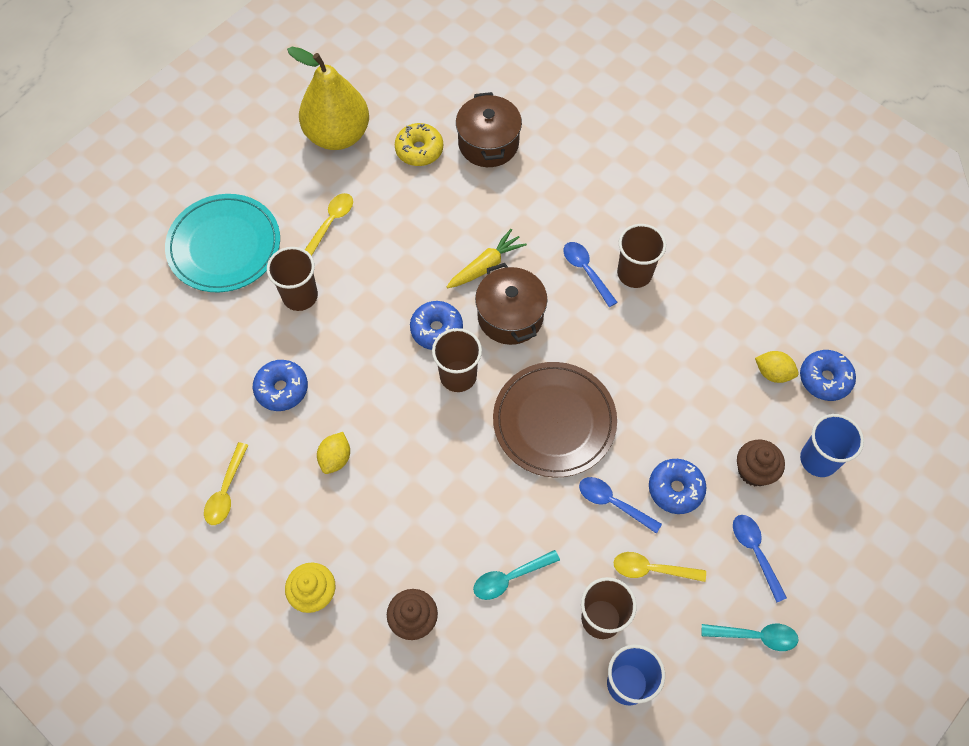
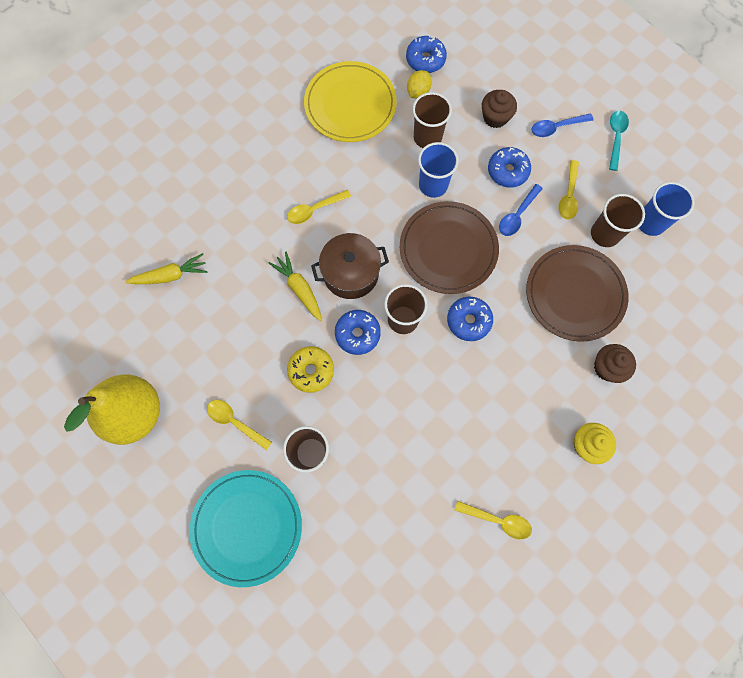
camera: 85 degrees left, 10 degrees up
blue donut [253,360,308,411] -> blue donut moved to [447,297,493,341]
yellow lemon [317,432,350,474] -> none
yellow donut [395,123,443,166] -> yellow donut moved to [287,346,334,393]
brown pot [456,92,522,167] -> yellow carrot [125,253,208,284]
turquoise spoon [473,550,560,600] -> brown plate [526,245,628,342]
blue spoon [563,242,618,307] -> yellow spoon [287,190,351,224]
brown cup [617,224,666,288] -> brown cup moved to [412,92,452,148]
blue cup [800,414,864,477] -> blue cup moved to [418,142,459,198]
none -> yellow plate [304,61,397,142]

